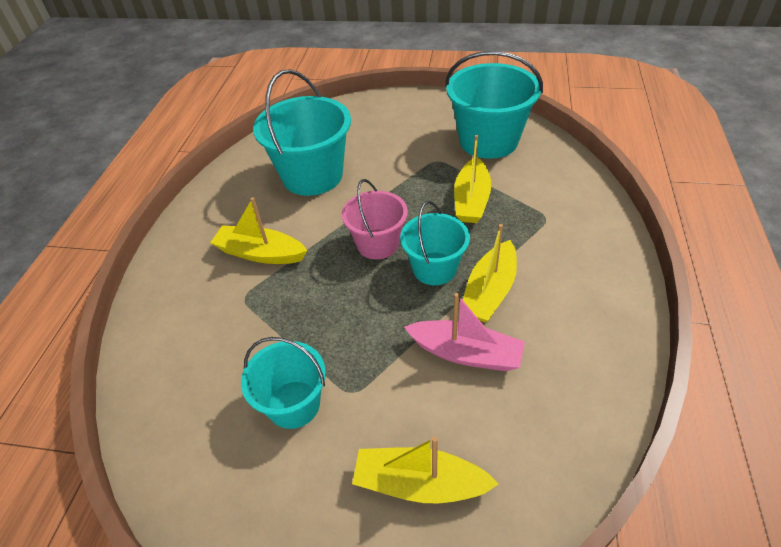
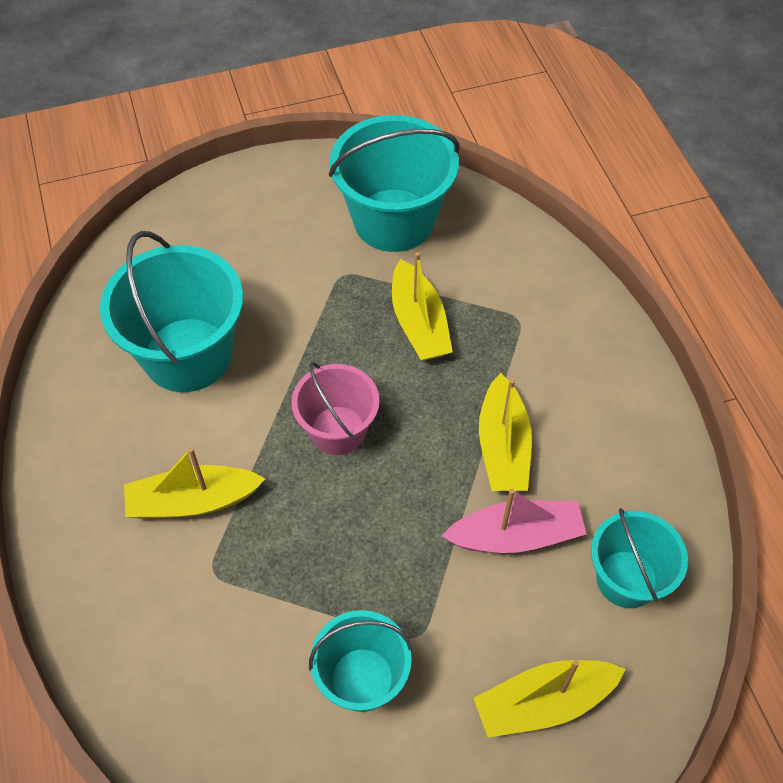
camera: 30 degrees left, 10 degrees up
turquoise bucket [400,201,470,285] -> turquoise bucket moved to [591,508,688,608]

